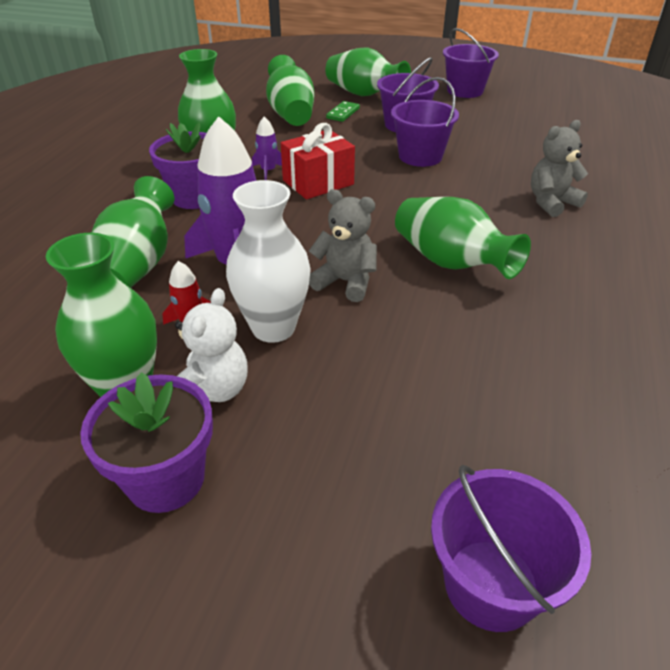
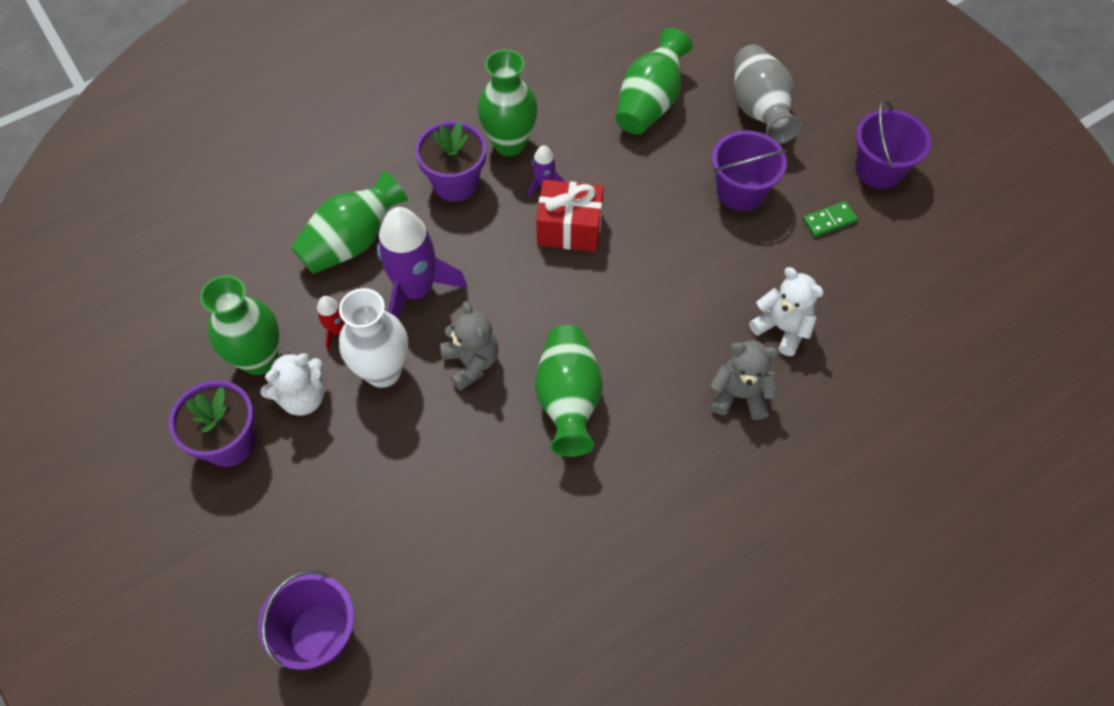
camera: 40 degrees right, 20 degrees up
green vase [325,48,411,96] -> grey vase [734,44,802,144]
green domino [326,101,360,122] -> green domino moved to [803,201,858,237]
purple bucket [391,77,459,167] -> none
none -> white teddy bear [749,267,824,356]

